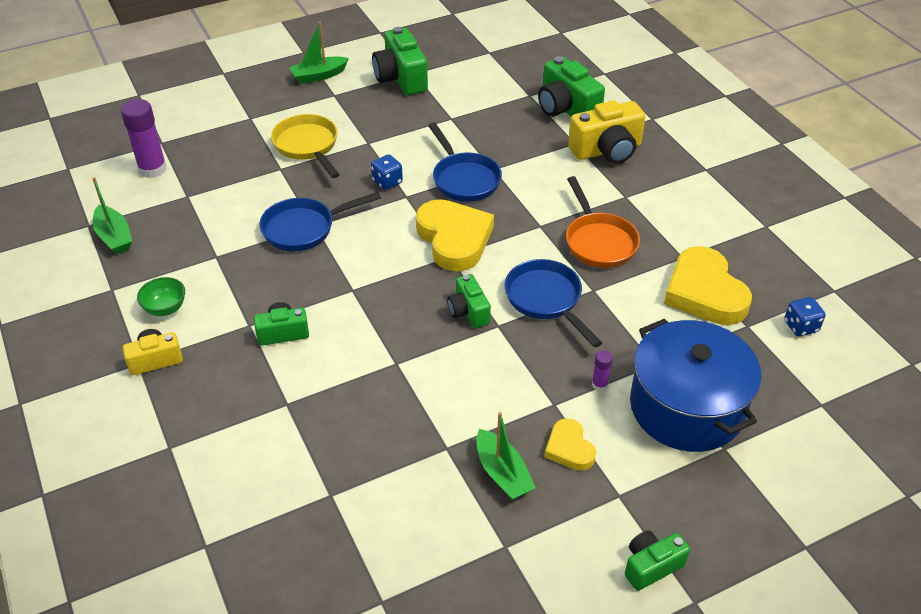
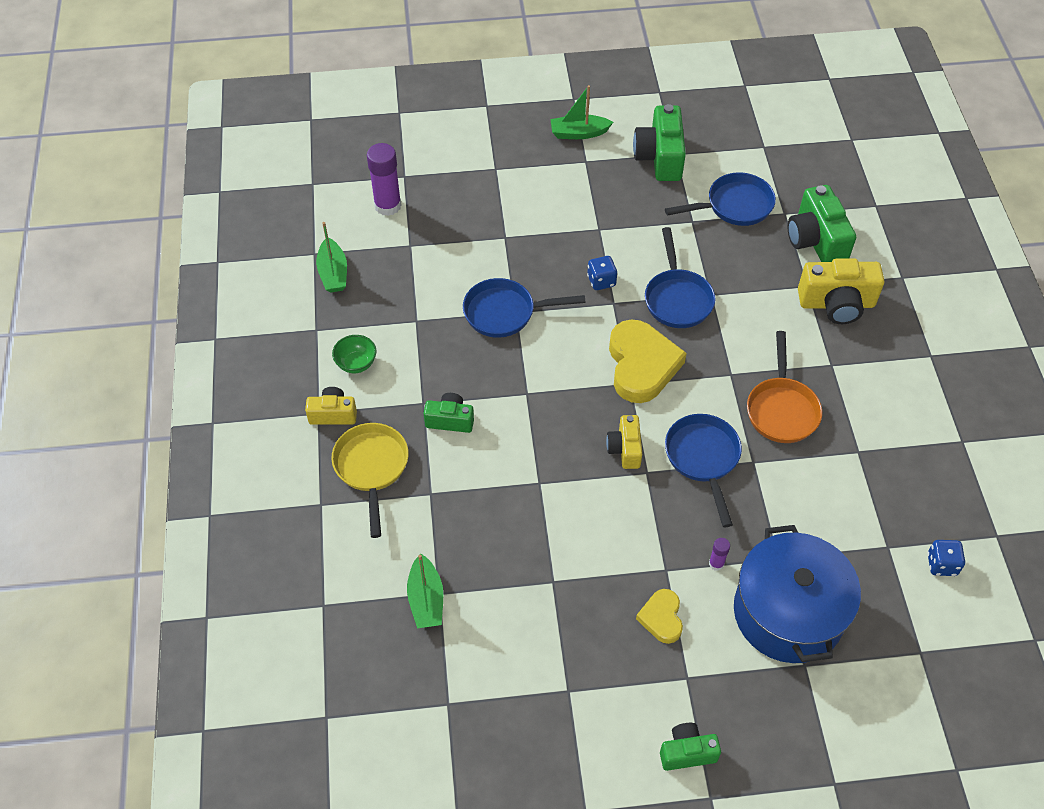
camera: 20 degrees right, 10 degrees up
yellow pan [271,114,340,178] -> yellow pan moved to [331,423,409,538]
green camera [447,274,491,328] -> yellow camera [606,415,642,469]
green boat [476,412,536,500] -> green boat moved to [407,553,443,628]
yellow heart [664,246,752,325] -> none
none -> blue pan [665,172,776,226]

